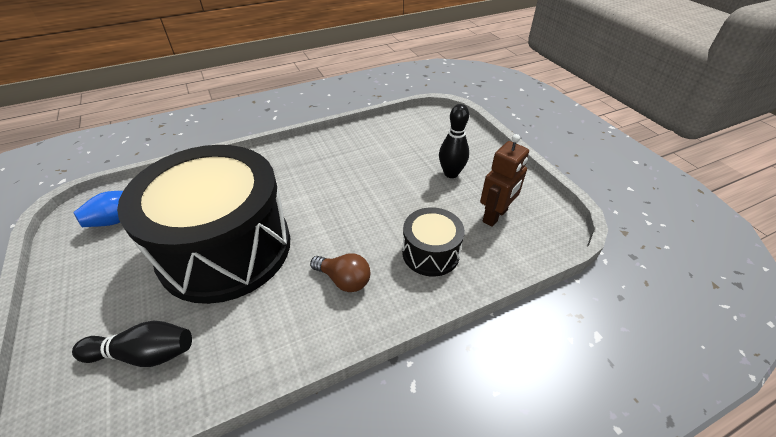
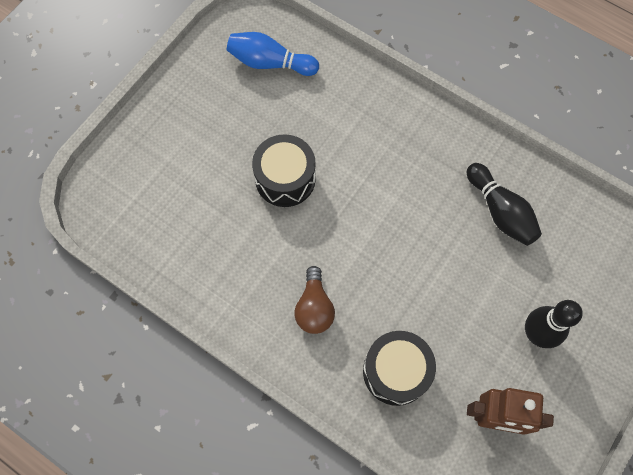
camera: 60 degrees right, 25 degrees up
black bowling pin [72,321,192,367] -> black bowling pin moved to [467,163,542,246]
black drum [117,145,290,304] -> black drum [252,134,316,207], size x0.44

